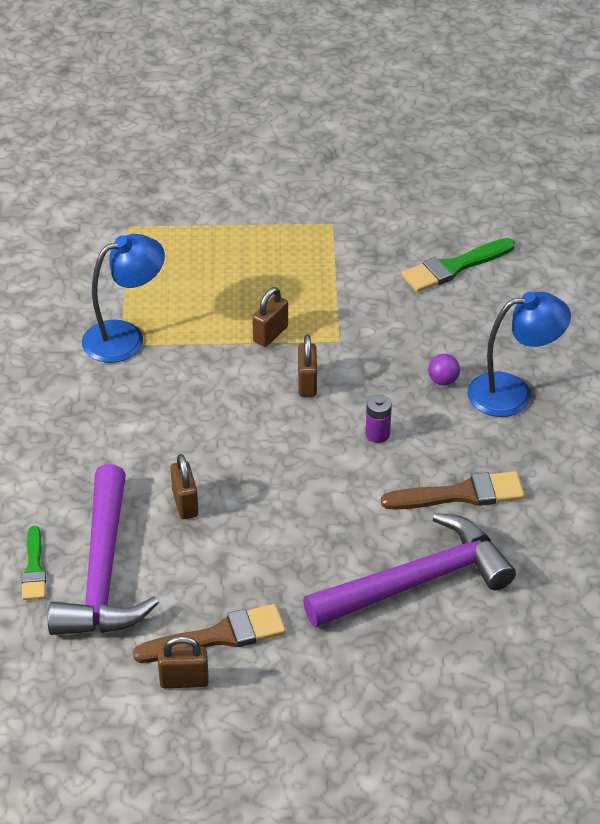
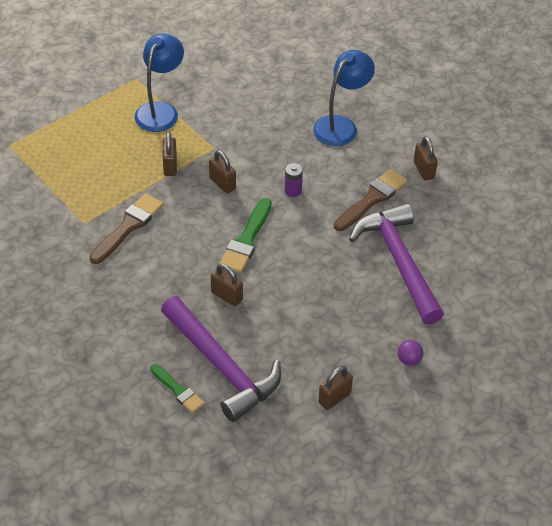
camera: 40 degrees left, 5 degrees up
blue lamp [82,234,165,363] -> blue lamp moved to [134,33,184,132]
brown brush [133,604,286,663] -> brown brush moved to [89,193,163,264]
purple hammer [303,513,516,627] -> purple hammer turned 45 degrees counterclockwise [349,203,444,325]
green brush [401,238,515,292] -> green brush moved to [219,198,272,273]
purple ball [428,354,460,386] -> purple ball moved to [398,340,423,366]
none -> brown padlock [414,136,438,181]

